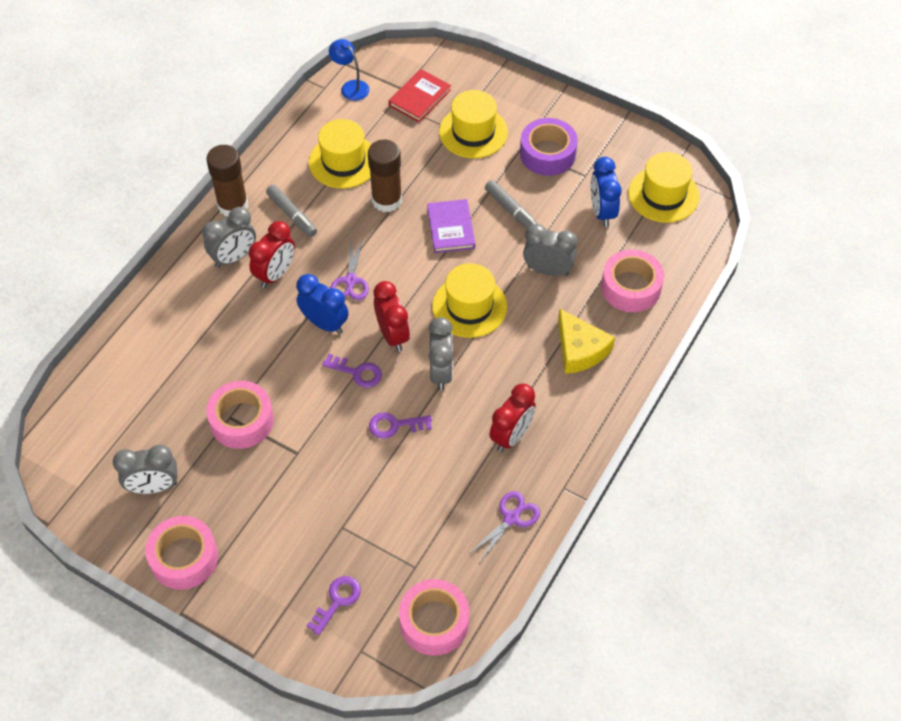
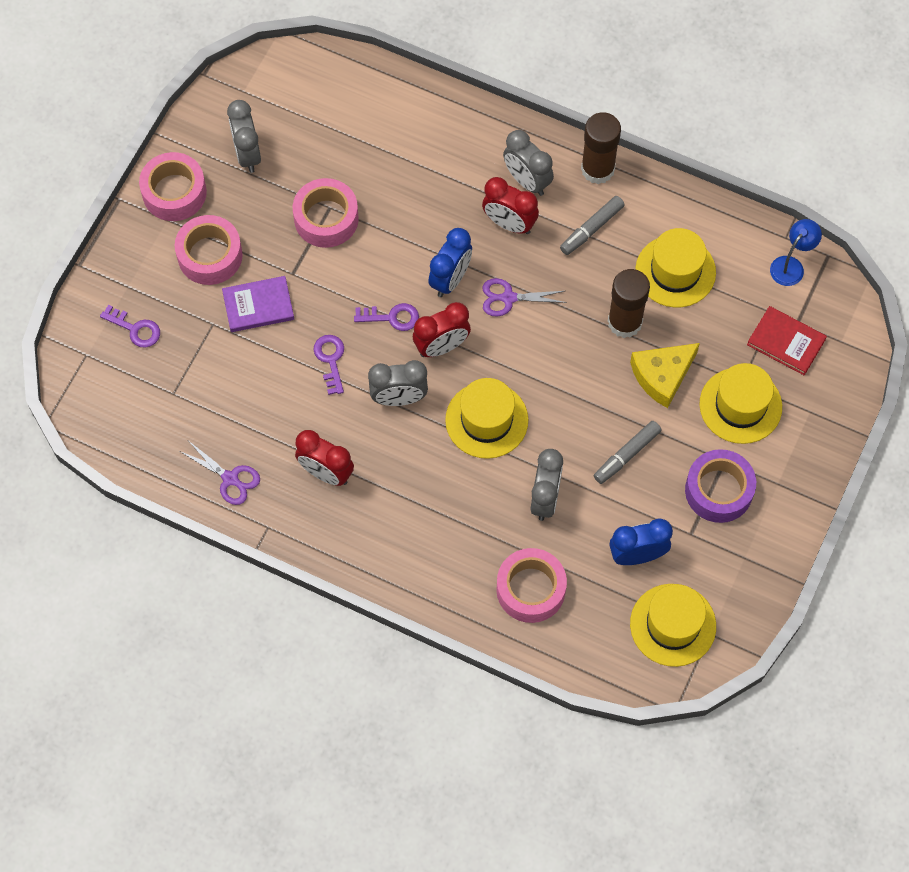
camera: 85 degrees right, 10 degrees up
purple key [322,354,382,388] -> purple key turned 105 degrees counterclockwise [354,303,419,331]
pink tape [399,579,470,656] -> pink tape moved to [175,215,243,285]
purple book [427,199,475,253] -> purple book moved to [222,276,294,332]
yellow cheese [558,308,615,374] -> yellow cheese moved to [630,343,700,408]

